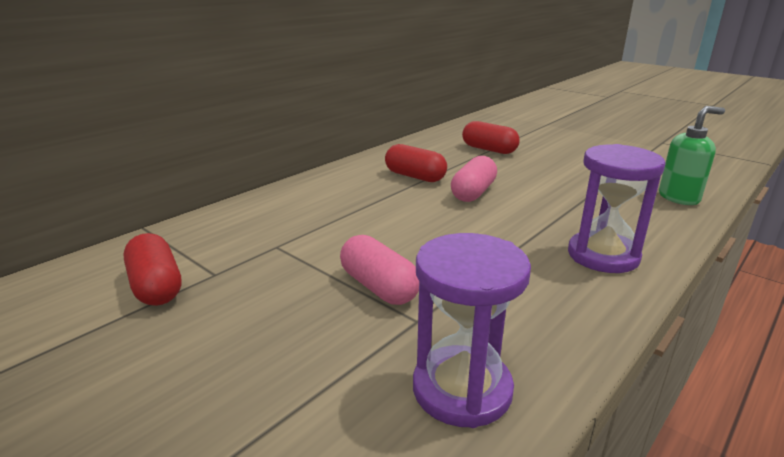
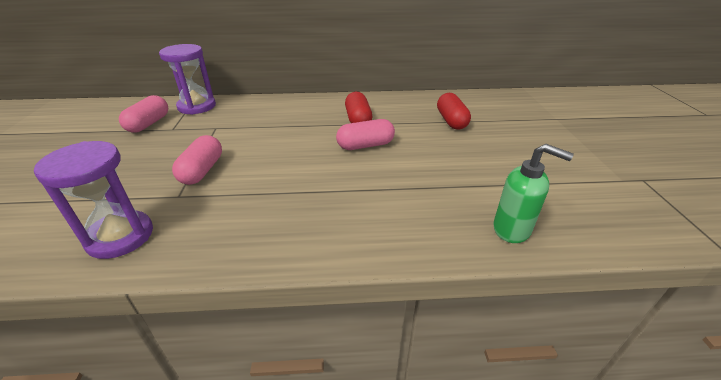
camera: 45 degrees right, 10 degrees up
red capsule [123,233,182,306] -> pink capsule [119,95,168,132]
purple hourglass [568,144,666,273] -> purple hourglass moved to [159,44,216,115]

